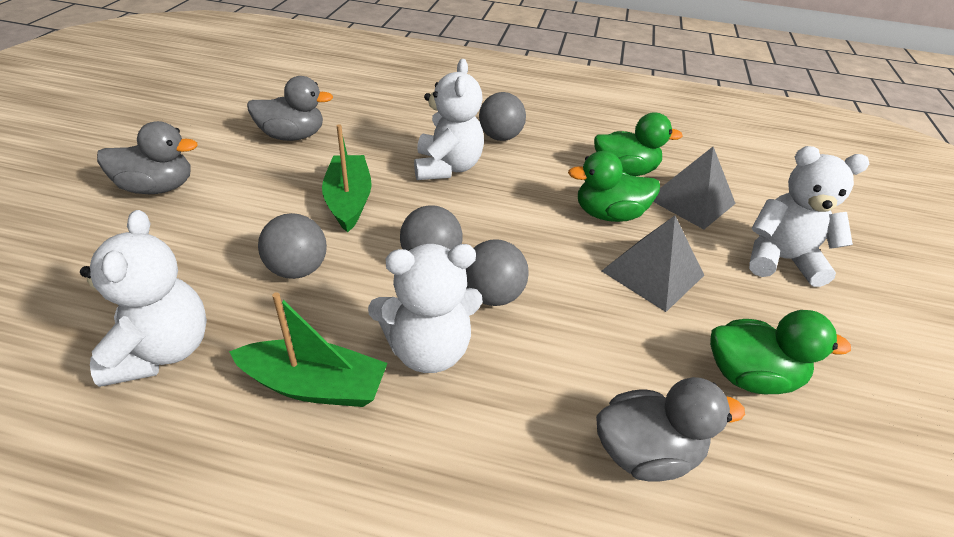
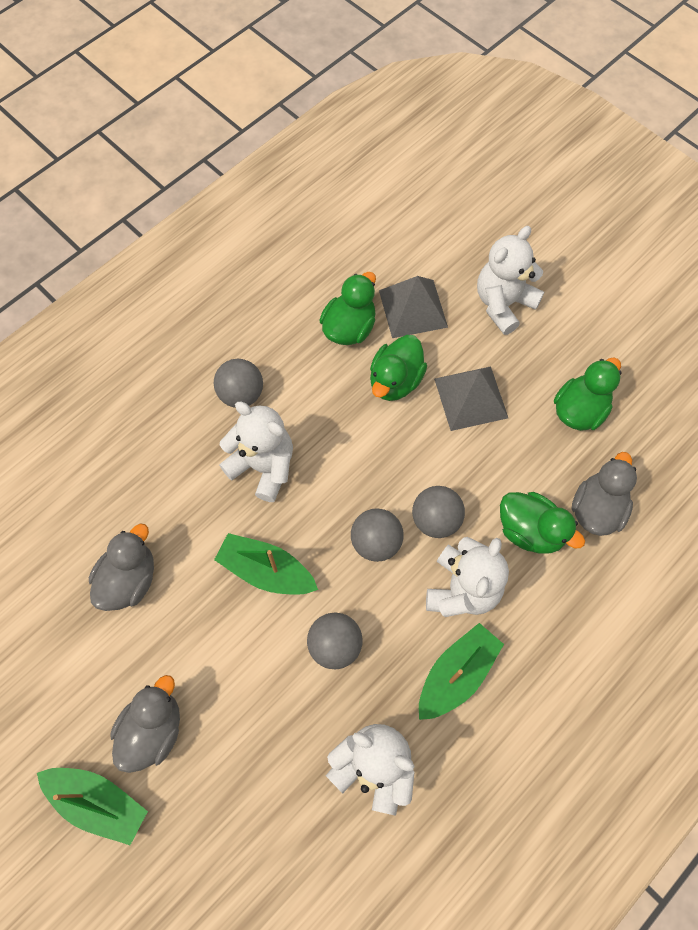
camera: 55 degrees left, 25 degrees up
none -> green boat [37,768,148,845]
none -> green duck [500,492,585,554]

